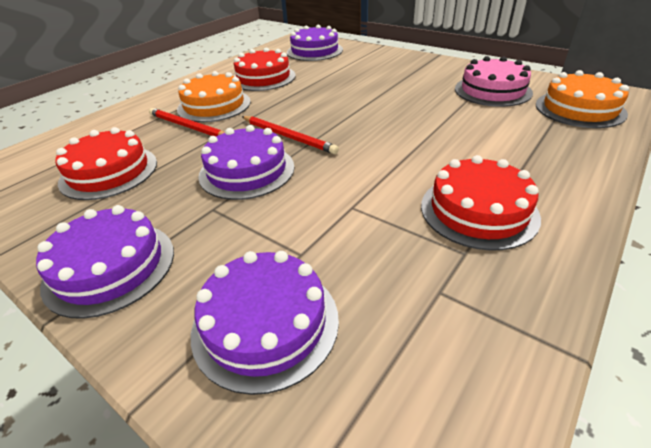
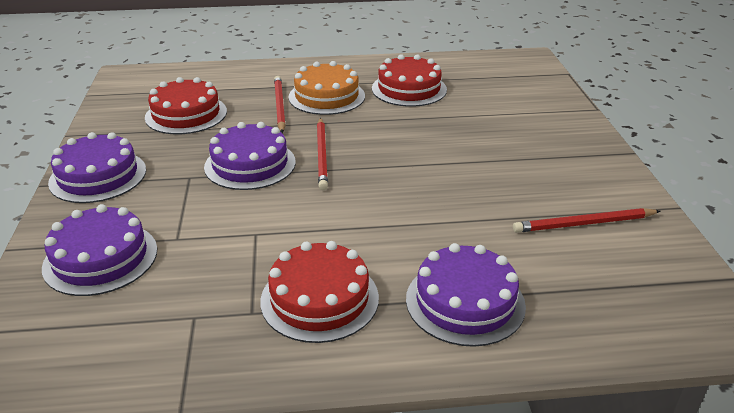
camera: 45 degrees right, 5 degrees down
purple cake [287,25,343,61] -> purple cake moved to [406,243,526,347]
pink cake [455,56,533,107] -> red pencil [513,208,660,233]
orange cake [536,70,629,128] -> none

